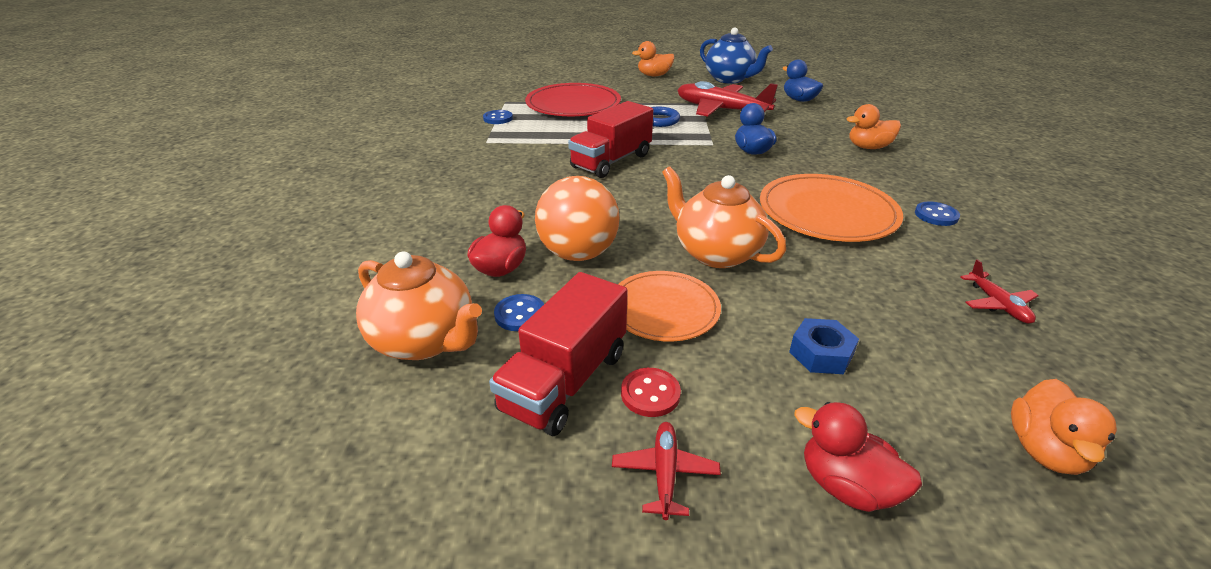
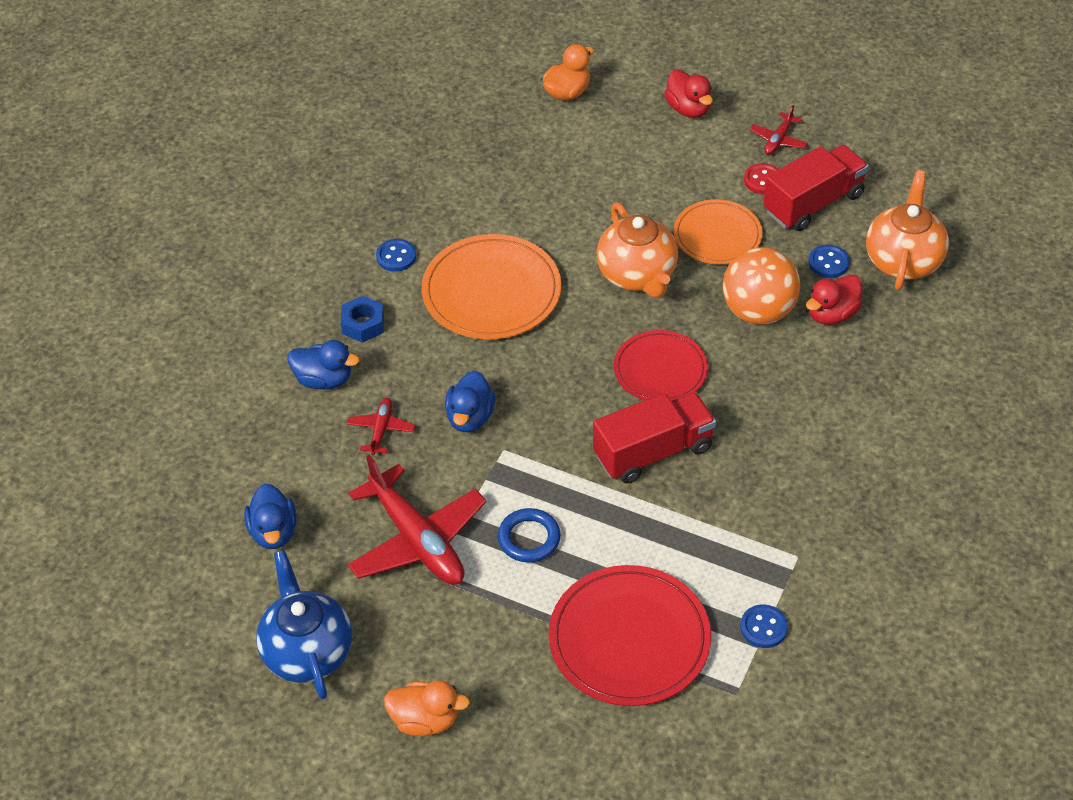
camera: 155 degrees left, 15 degrees up
orange teapot [356,251,482,360] -> orange teapot turned 45 degrees clockwise [866,170,949,290]
blue nut [789,318,859,374] -> blue nut moved to [341,296,384,343]
orange duck [846,104,901,149] -> blue duck [287,340,360,390]
red plane [960,259,1039,324] -> red plane moved to [347,398,415,455]
none -> red plate [614,330,708,401]

